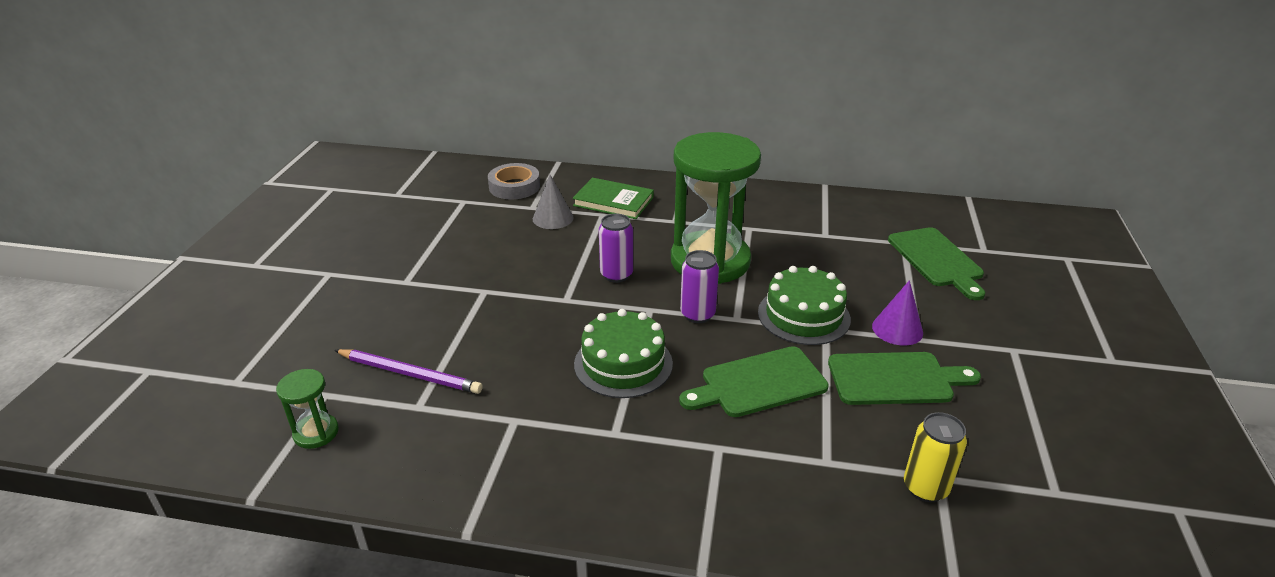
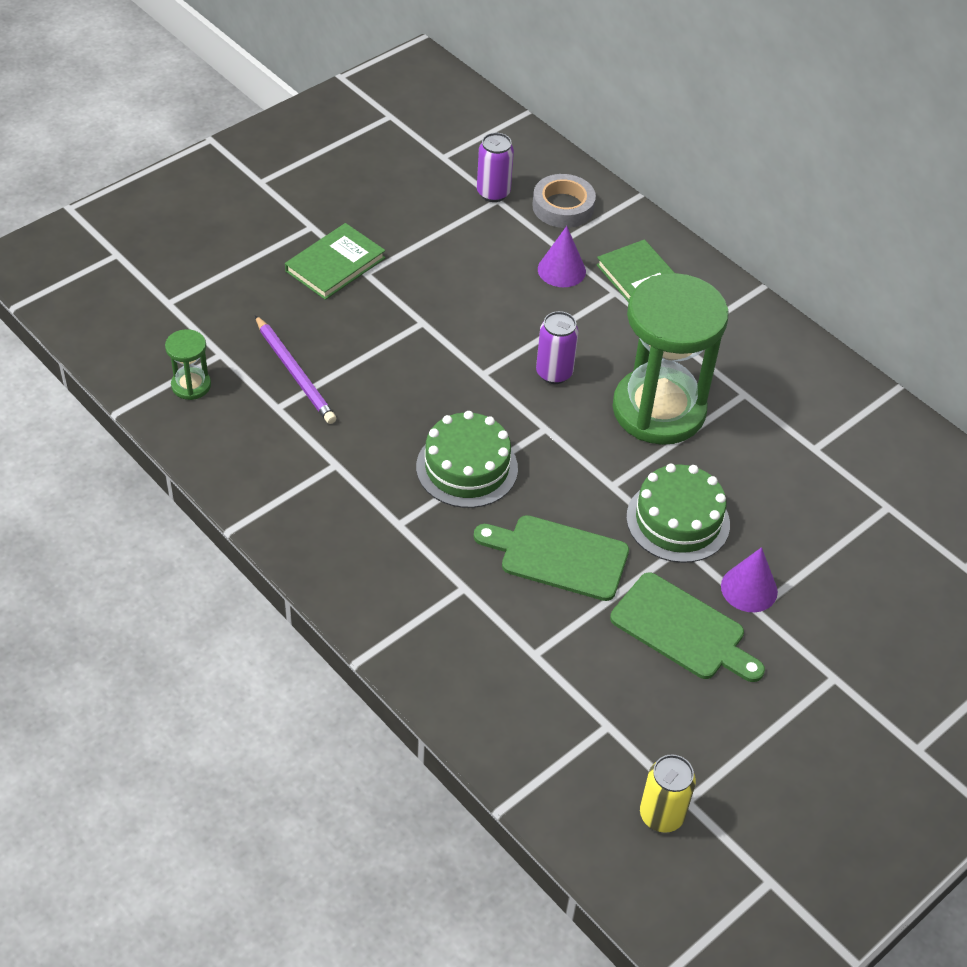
camera: 35 degrees right, 15 degrees up
grey cone [533,175,573,229] -> purple cone [538,226,586,287]
purple can [680,250,719,323] -> purple can moved to [477,133,514,202]
green cutting board [888,227,985,300] -> none
yellow can [904,412,967,503] -> yellow can moved to [640,755,696,833]
none -> green book [285,223,385,300]

